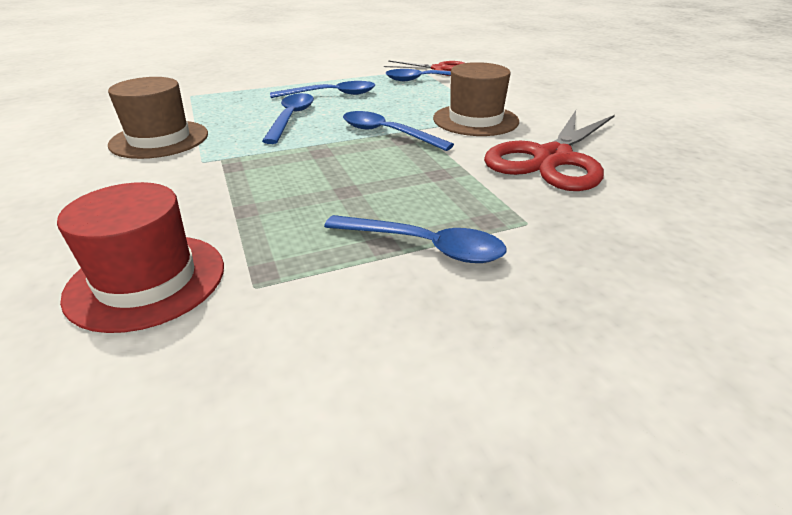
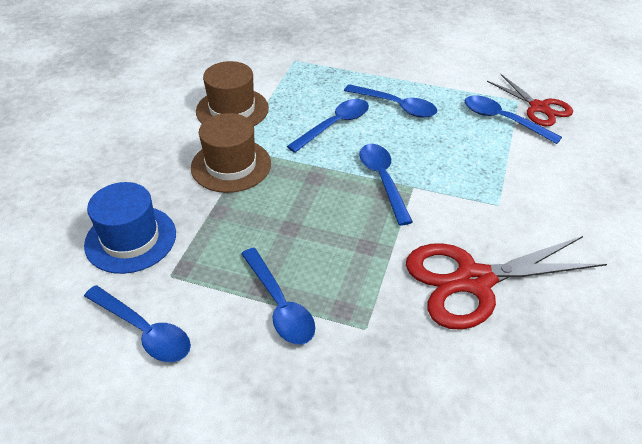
camera: 40 degrees right, 10 degrees up
red hat [57,182,224,333] -> blue hat [84,182,176,274]
brown hat [433,62,519,136] -> brown hat moved to [191,113,271,193]
none -> blue spoon [84,285,191,362]

